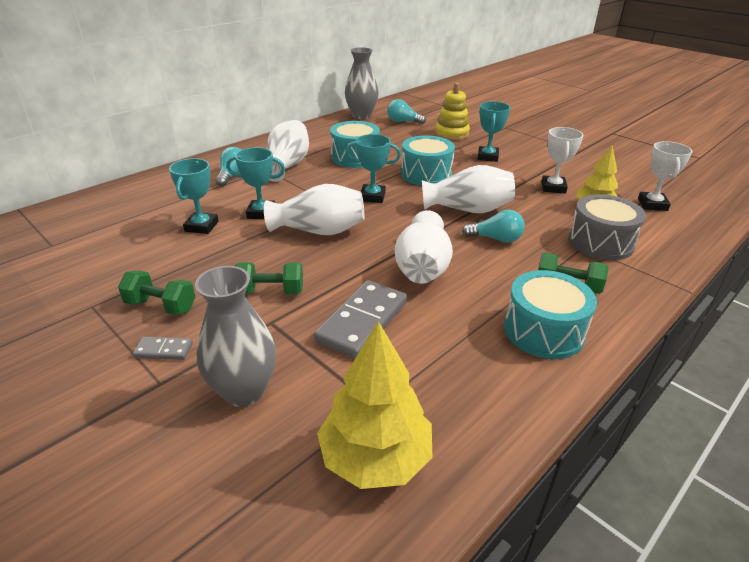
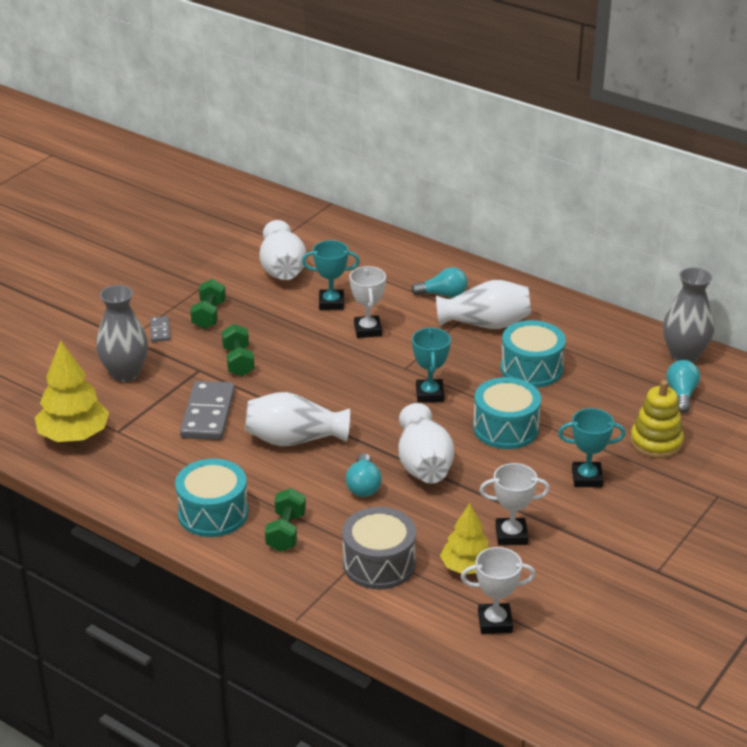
camera: 80 degrees right, 0 degrees up
turquoise trophy [226,147,285,219] -> white trophy [350,266,386,338]
white vase [264,184,364,235] -> white vase moved to [259,220,306,280]
grey domino [314,280,407,358] -> grey domino turned 75 degrees clockwise [180,381,235,440]

